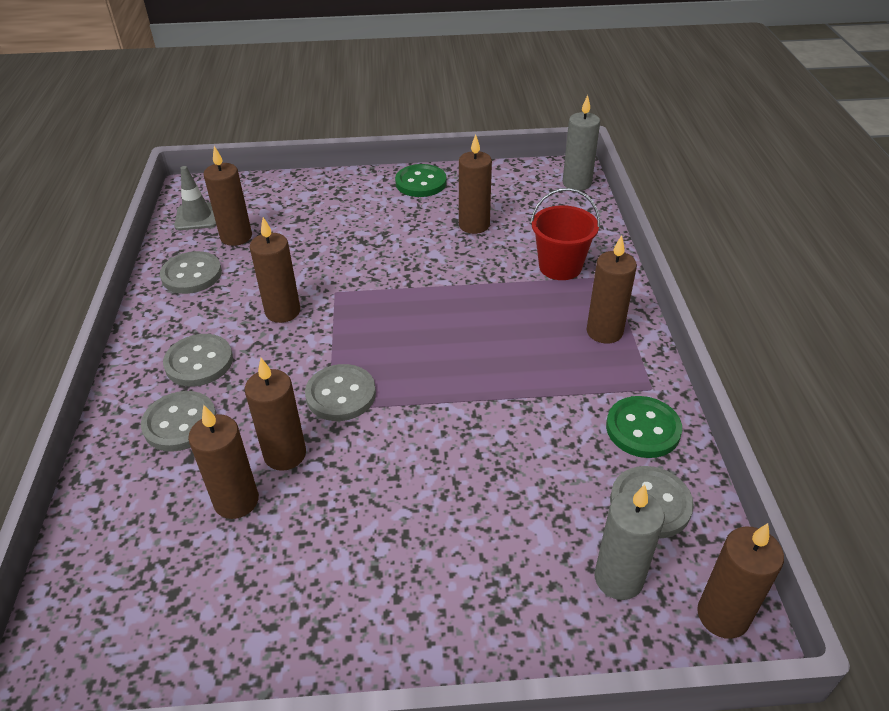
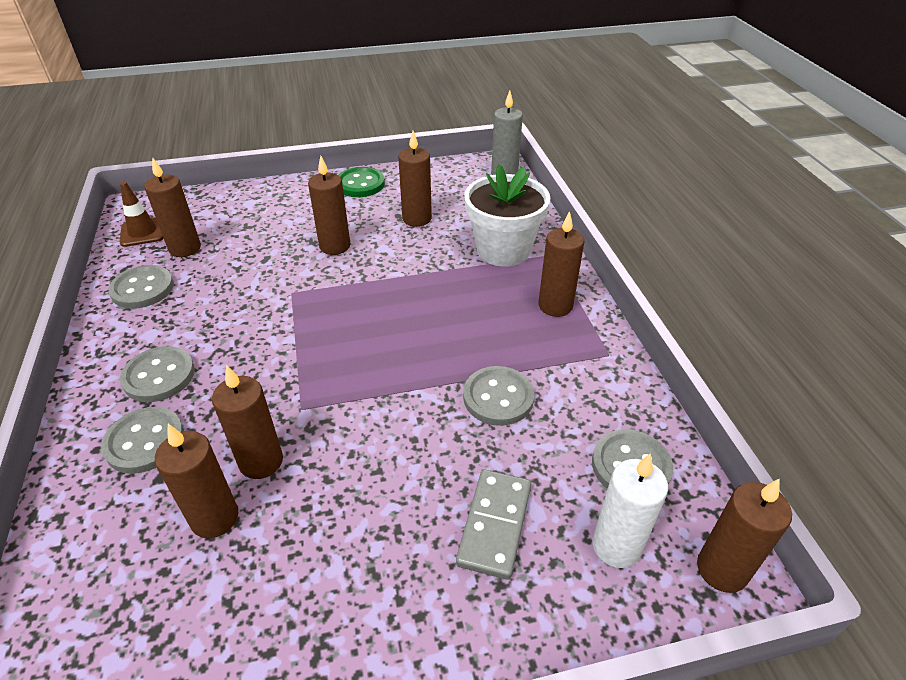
camera: 10 degrees left, 0 degrees up
grey traffic cone [174,166,216,230] -> brown traffic cone [120,182,164,247]
brown candle [250,217,300,323] -> brown candle moved to [308,156,350,255]
grey button [305,364,376,421] -> grey button moved to [463,366,534,426]
red bucket [530,188,600,280] -> white flower pot [464,165,550,266]
grey candle [595,484,665,600] -> white candle [592,454,668,568]
green button [606,396,682,458] -> none
none -> grey domino [456,469,531,580]

